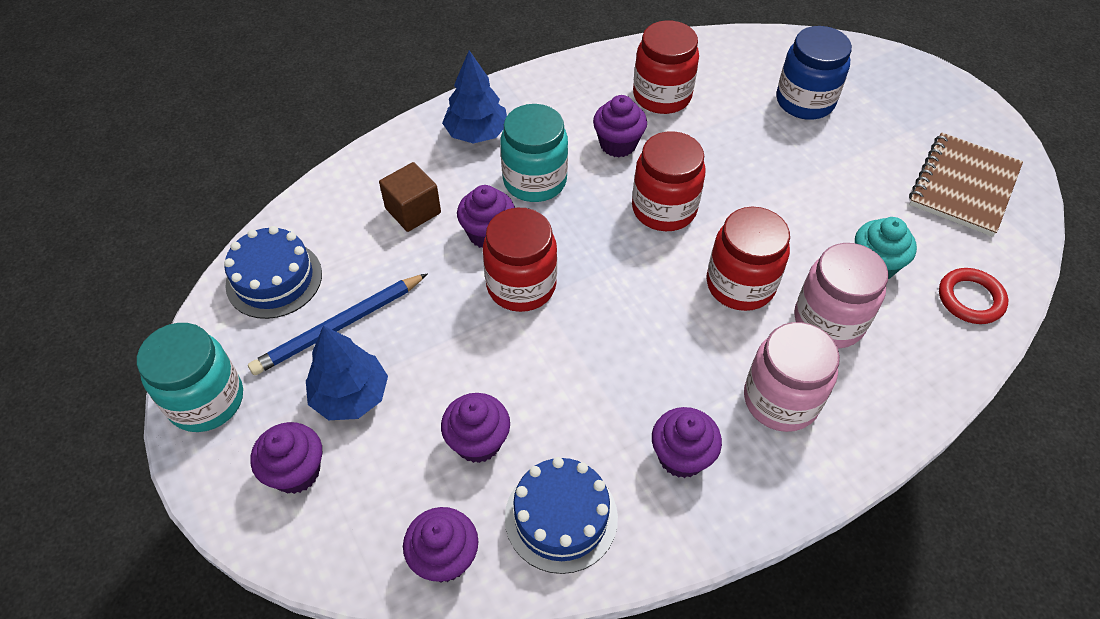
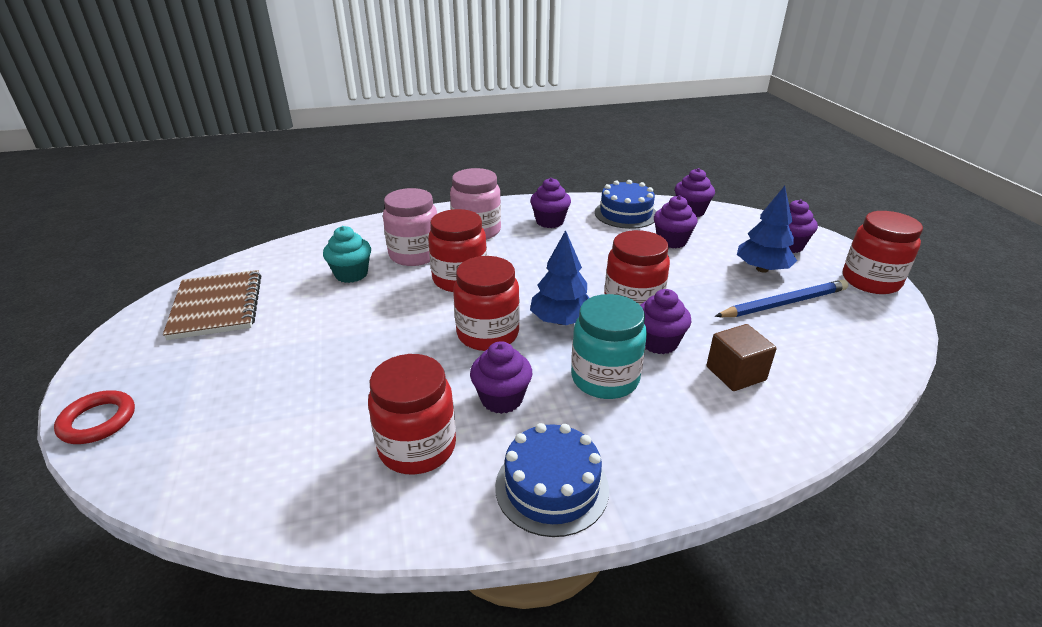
camera: 165 degrees left, 20 degrees down
turquoise jar [137,323,243,432] -> red jar [843,211,923,294]
blue cake [224,226,322,319] -> blue cake moved to [495,423,609,537]
blue tree [442,50,507,144] -> blue tree moved to [530,230,589,325]
blue jar [776,26,852,120] -> none
brown notebook [909,132,1023,237] -> brown notebook turned 60 degrees counterclockwise [163,270,261,340]
red ring [939,268,1008,324] -> red ring moved to [54,390,135,444]

